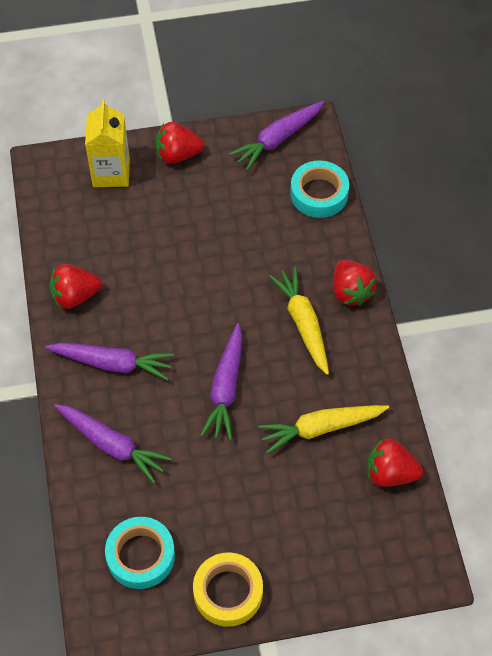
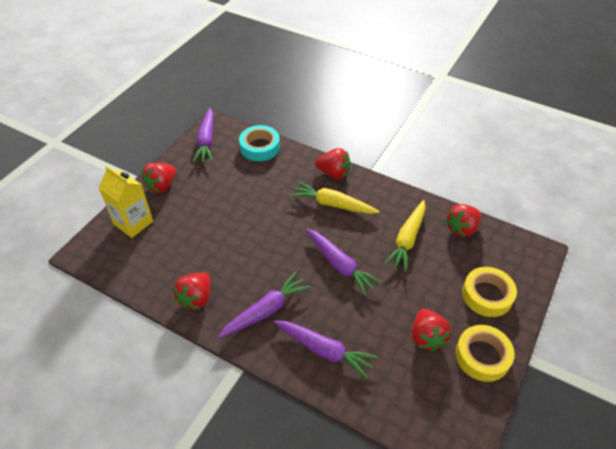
camera: 50 degrees left, 10 degrees down
purple carrot [54,404,172,483] -> purple carrot turned 45 degrees clockwise [274,321,378,379]
turquoise tape [105,517,175,589] -> none
none -> red strawberry [412,309,451,352]
none -> yellow tape [462,267,517,317]

